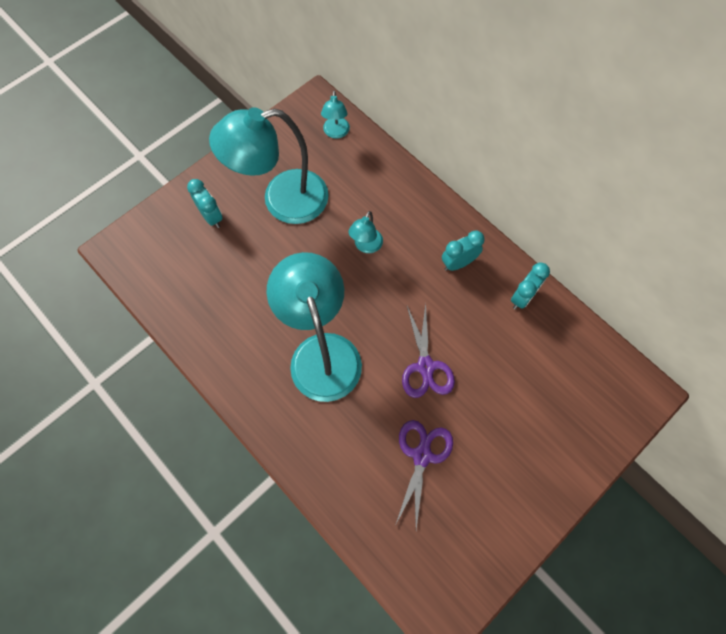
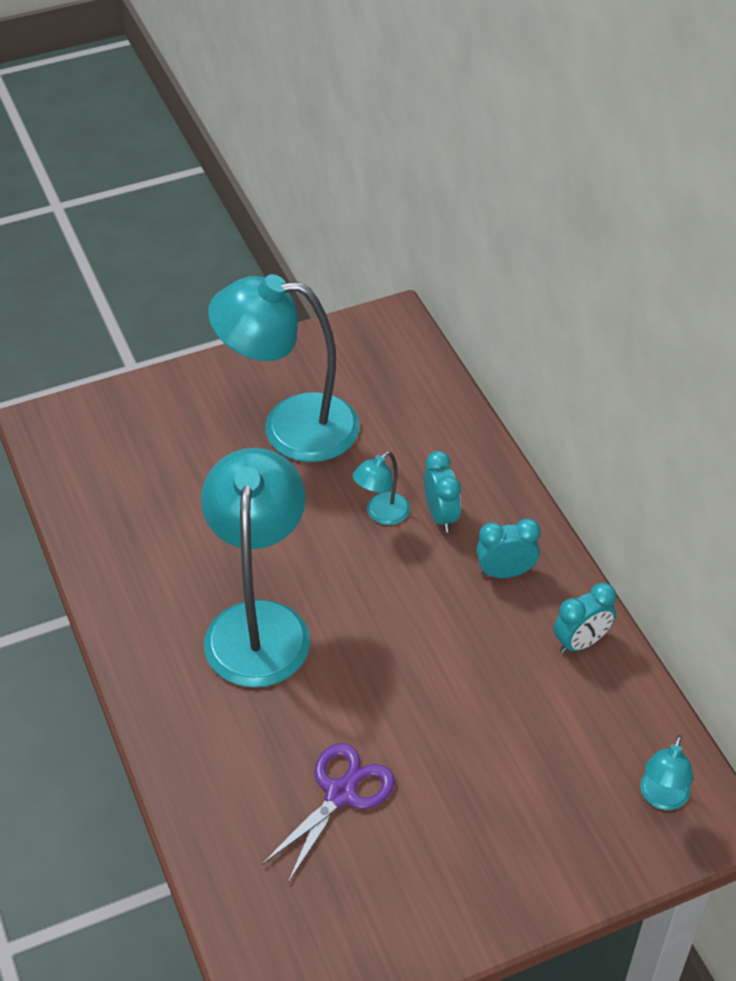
camera: 20 degrees right, 20 degrees down
turquoise clock [187,179,223,228] -> turquoise clock moved to [424,451,461,533]
turquoise lamp [321,90,350,139] -> turquoise lamp moved to [640,735,693,810]
purple scissors [402,303,455,398] -> none

